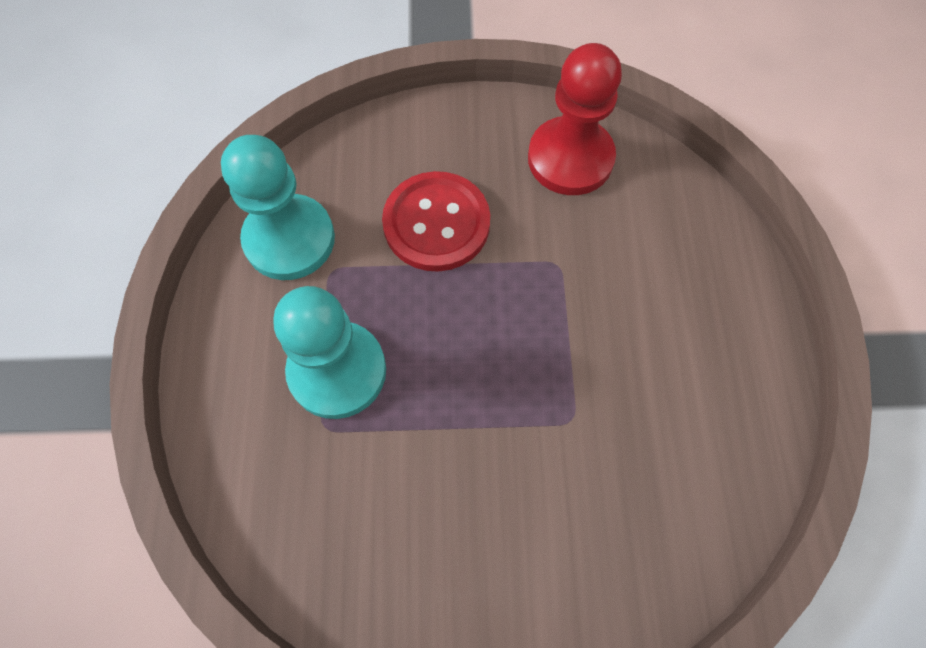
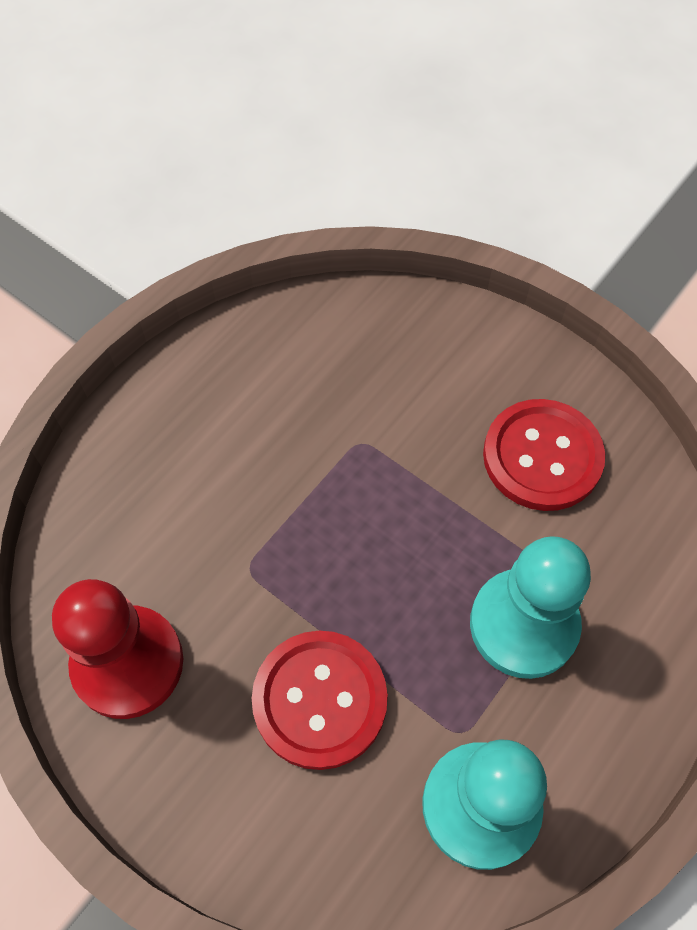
camera: 140 degrees left, 5 degrees down
none -> red button [483,399,605,511]

